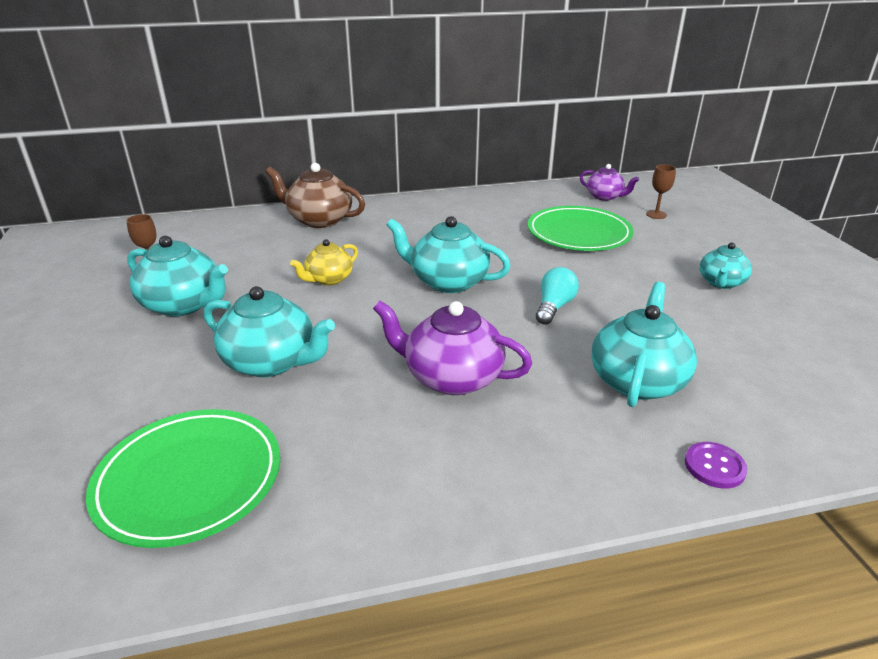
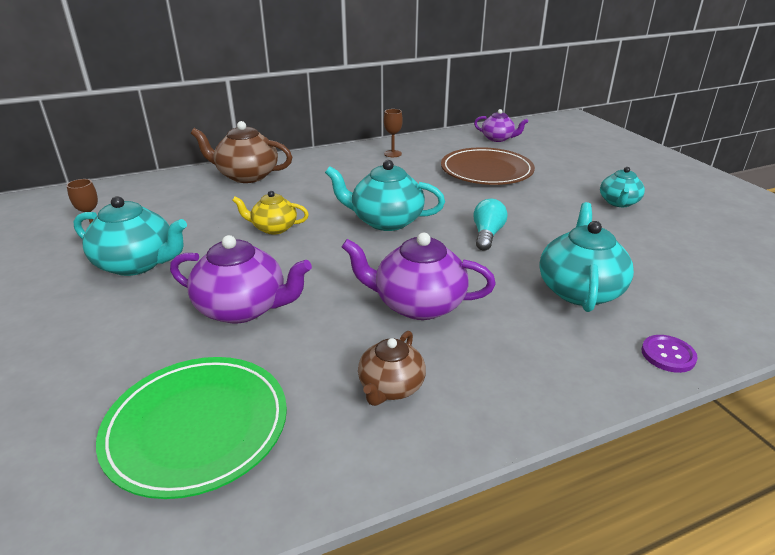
camera: 10 degrees left, 0 degrees up
turquoise teapot [203,286,335,377] -> purple teapot [170,235,312,324]
yellow teapot [290,239,358,285] -> yellow teapot turned 60 degrees clockwise [232,191,309,235]
green plate [527,206,634,251] -> brown plate [441,147,535,185]
brown goblet [646,165,676,219] -> brown goblet moved to [384,109,403,157]
none -> brown teapot [358,331,426,406]

